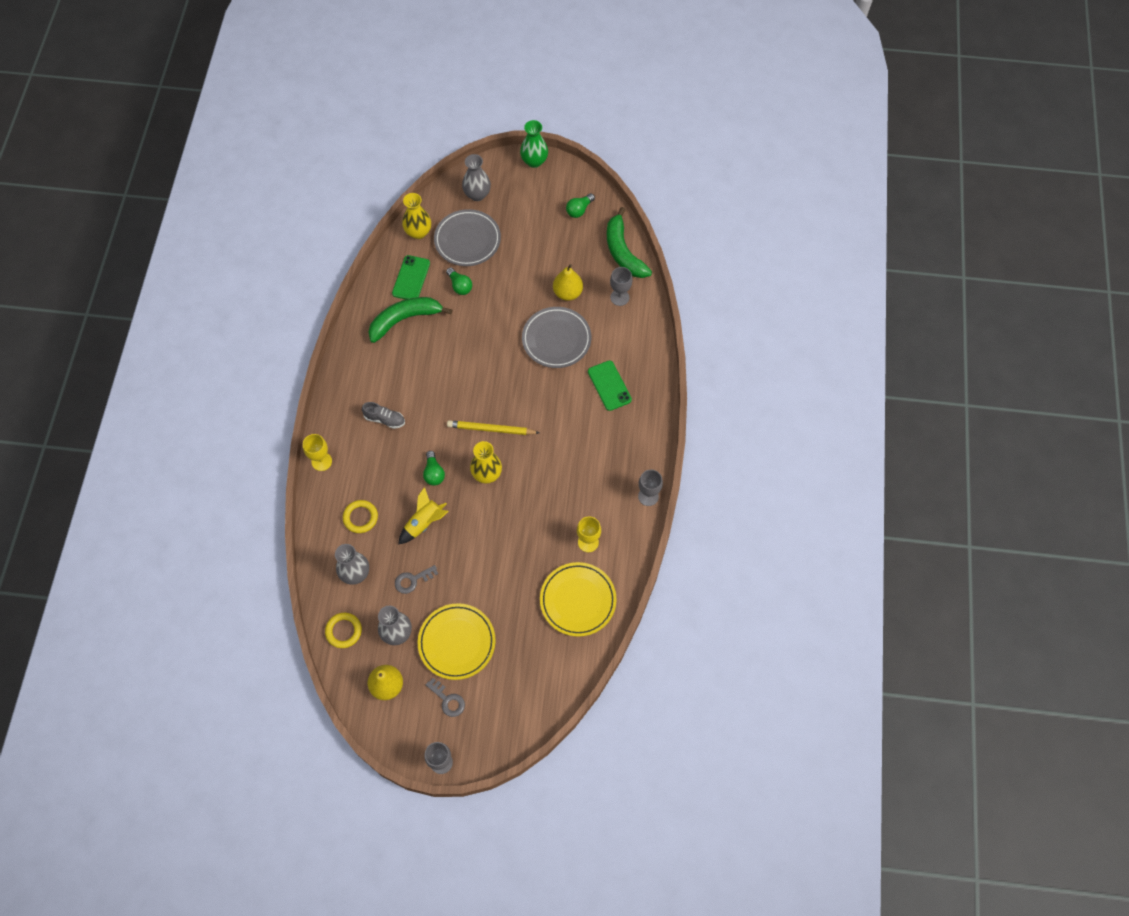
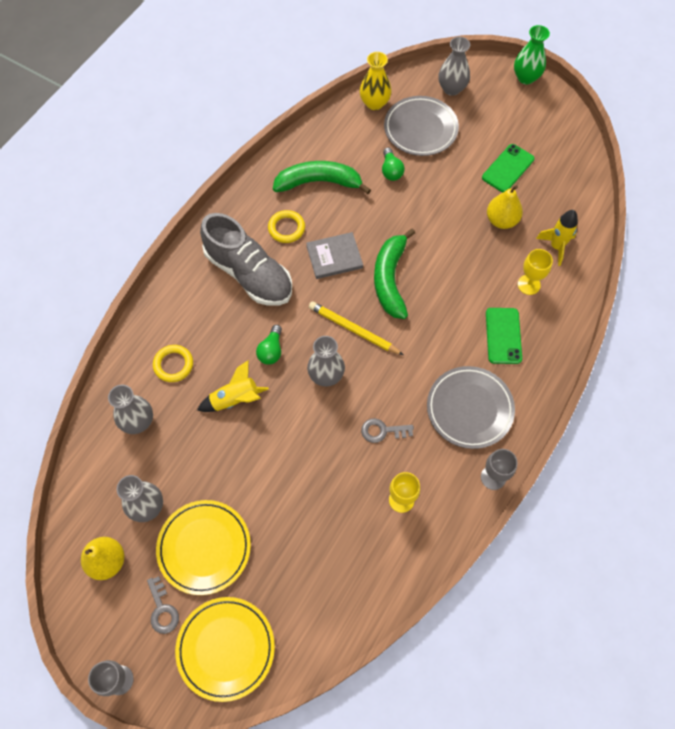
camera: 25 degrees right, 0 degrees up
yellow goblet [303,434,332,471] -> yellow goblet moved to [518,249,553,295]
yellow ring [325,613,362,648] -> yellow ring moved to [268,210,305,243]
grey shoe [362,402,405,429] -> grey shoe [200,213,292,306], size x2.24
green phone [392,255,430,299] -> green phone moved to [482,144,535,192]
grey key [395,565,438,594] -> grey key moved to [361,418,414,443]
yellow vase [470,441,502,484] -> grey vase [307,336,345,387]
grey plate [522,307,591,368] -> grey plate moved to [427,366,515,449]
yellow plate [540,562,617,637] -> yellow plate moved to [175,597,275,702]
green light bulb [566,193,595,218] -> none
green banana [607,207,652,278] -> green banana moved to [374,228,415,319]
grey goblet [610,267,632,306] -> yellow rocket [536,210,578,266]
none -> grey book [306,232,363,279]

